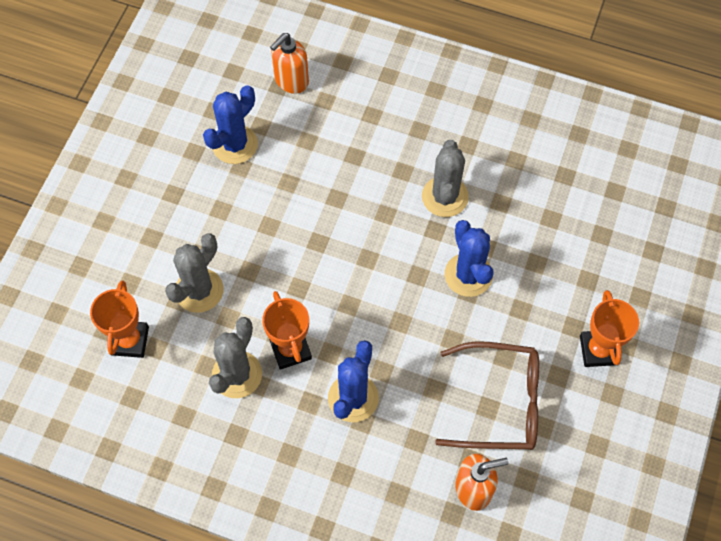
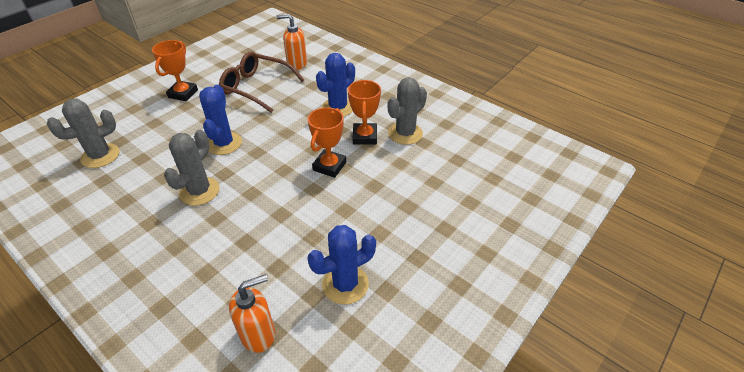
camera: 160 degrees left, 20 degrees down
orange trophy [90,281,149,358] -> orange trophy moved to [308,107,346,178]
grey cactus [165,234,223,313] -> grey cactus moved to [47,99,120,168]

